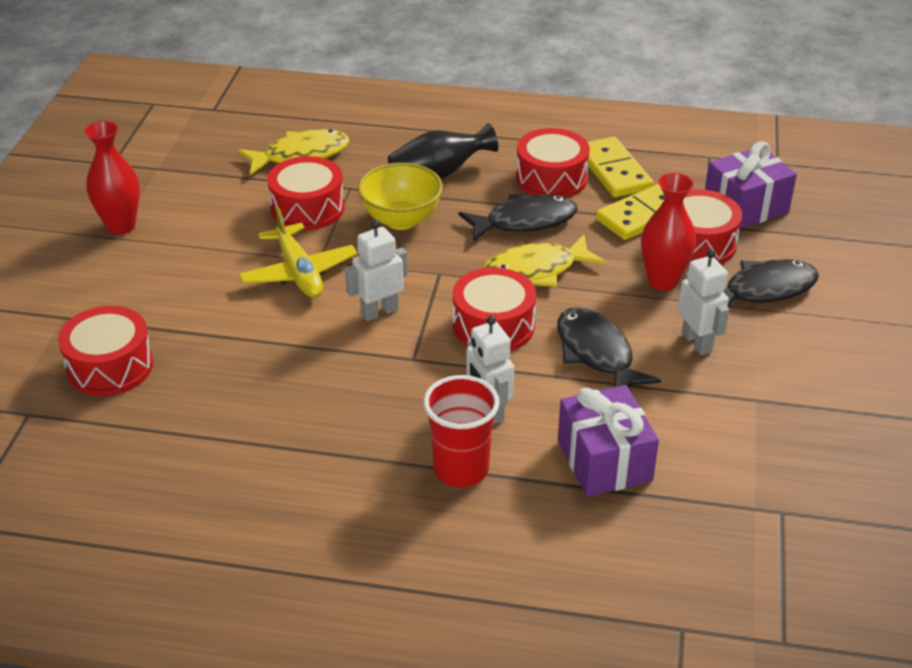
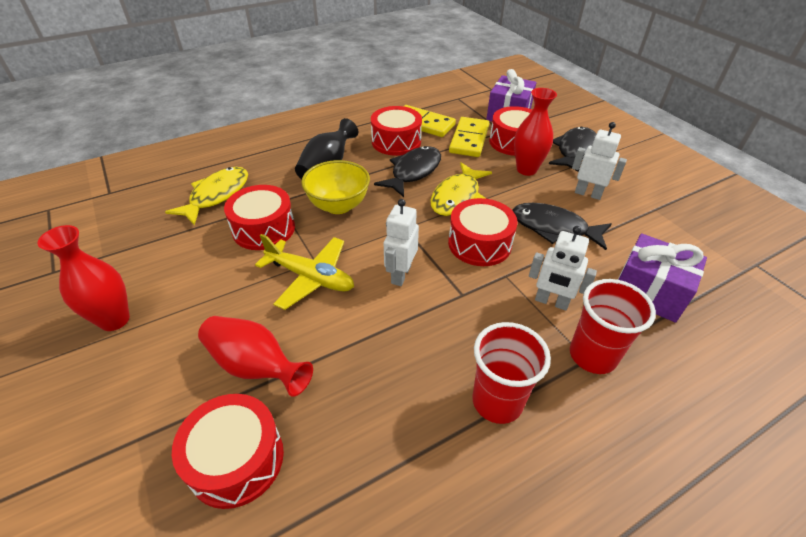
camera: 40 degrees left, 5 degrees up
none -> red vase [198,316,313,397]
none -> red cup [472,322,551,424]

